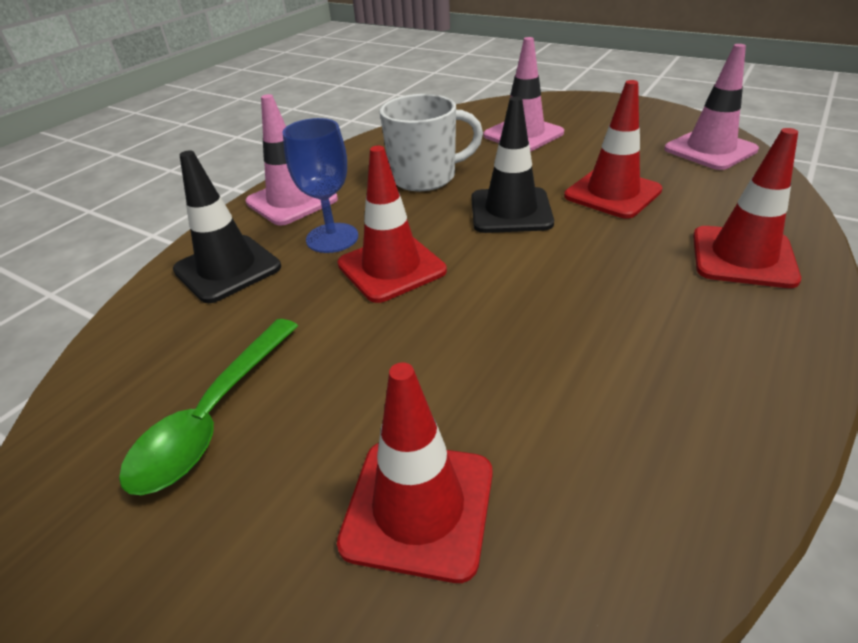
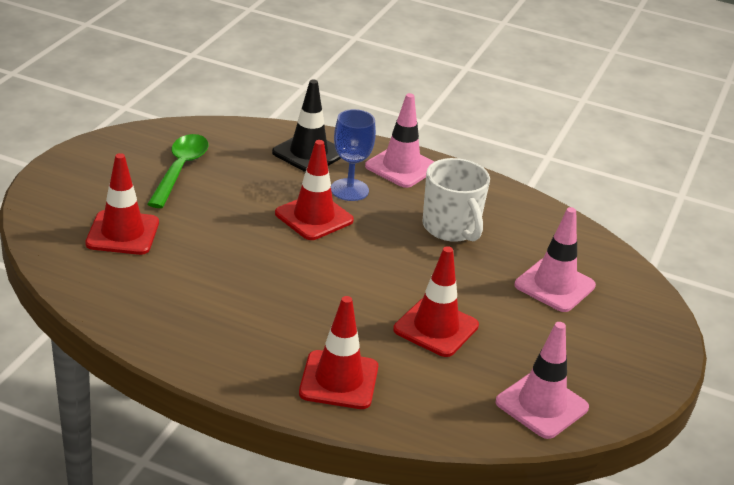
camera: 75 degrees right, 5 degrees down
green spoon [119,319,298,495] -> green spoon turned 90 degrees clockwise [148,134,209,208]
black traffic cone [471,97,554,233] -> none

